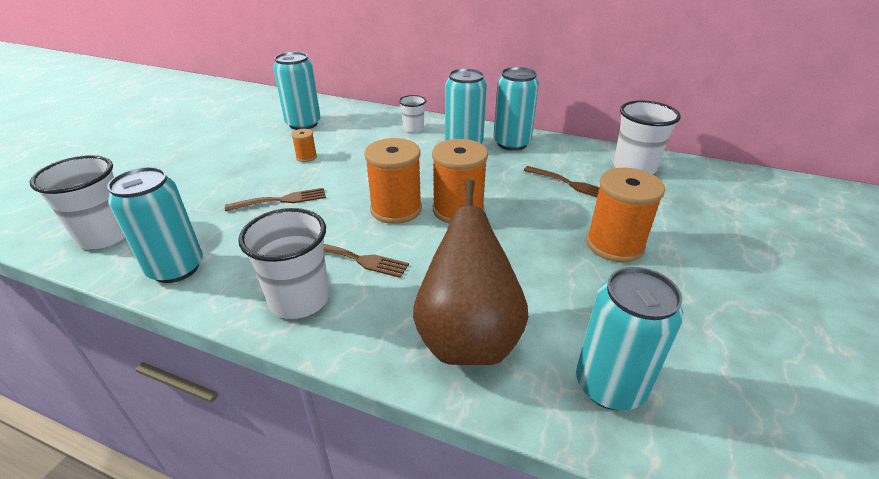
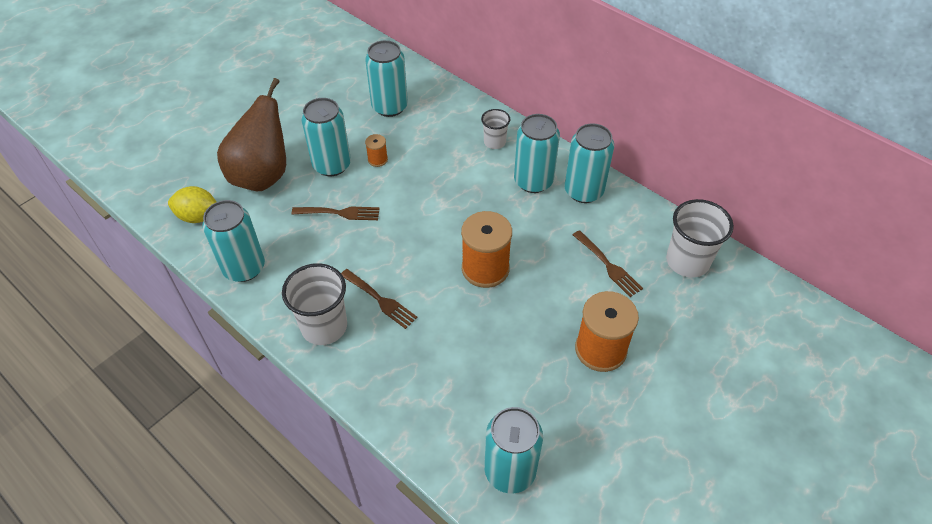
camera: 20 degrees right, 15 degrees up
white cup [30,155,125,249] -> yellow lemon [168,186,216,223]
orange spool [364,138,422,224] -> none
brown pear [413,179,528,365] -> brown pear moved to [217,78,286,191]
none -> turquoise can [301,98,351,177]

